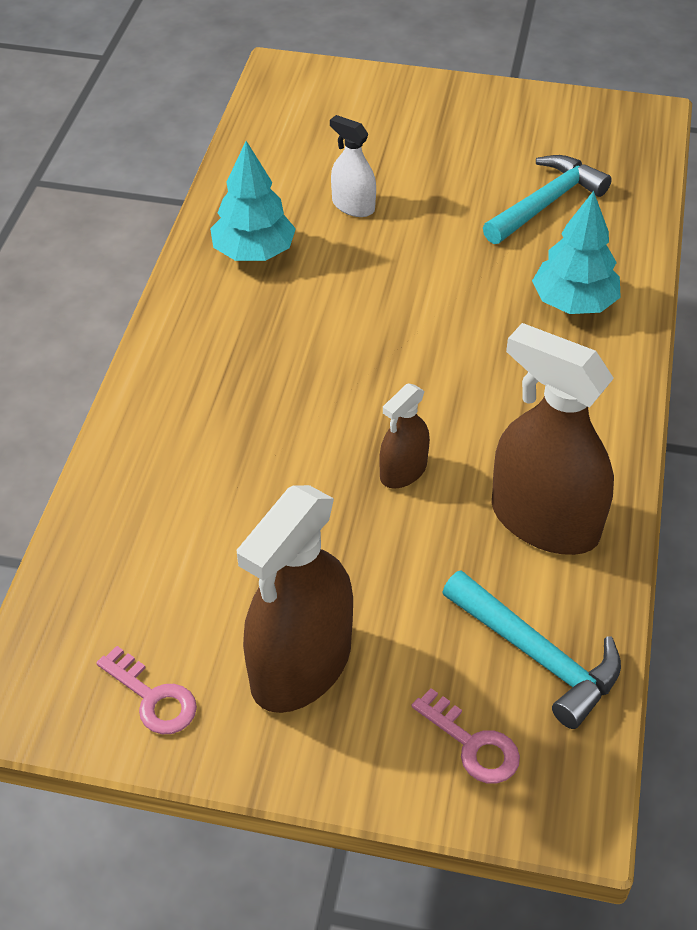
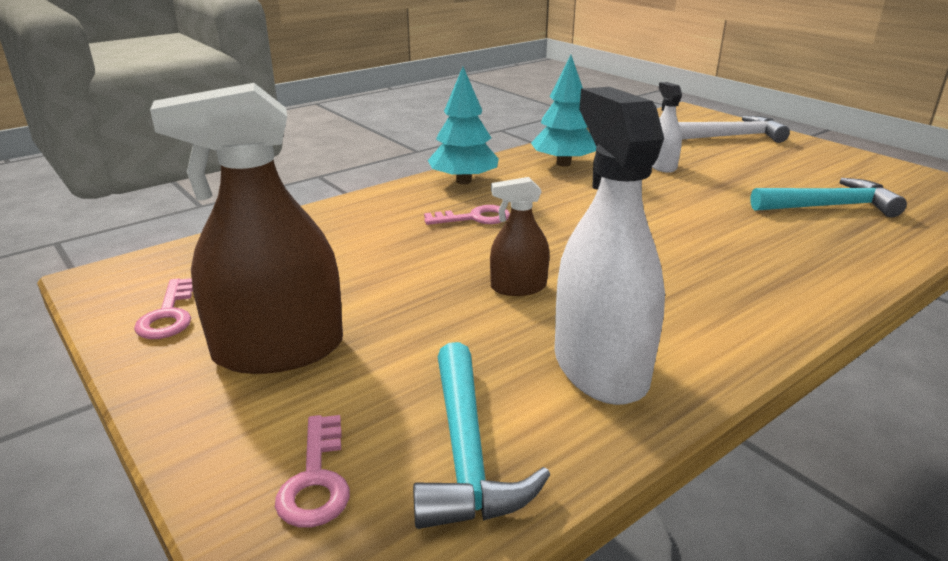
camera: 40 degrees right, 20 degrees down
brown spray bottle [491,323,614,555] -> white spray bottle [555,87,665,405]
turquoise tree [532,191,621,314] -> turquoise tree moved to [428,67,499,184]
none -> pink key [424,205,510,225]
none -> white hammer [678,116,790,143]

